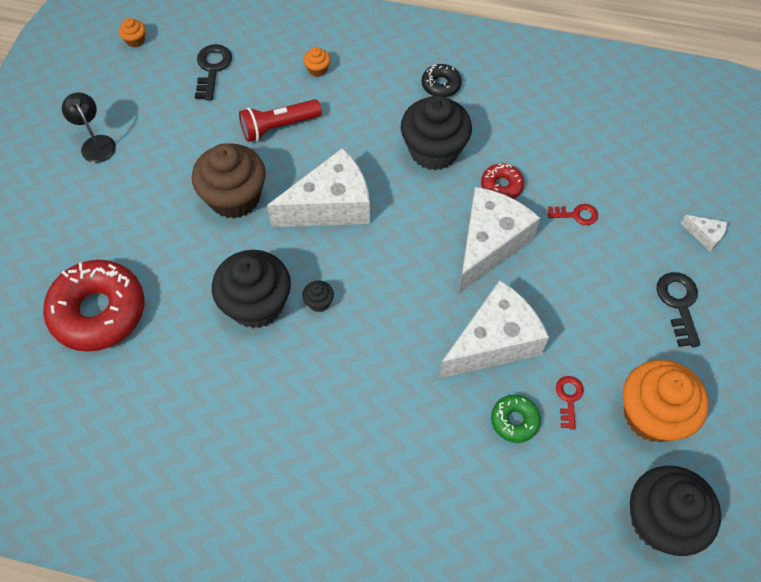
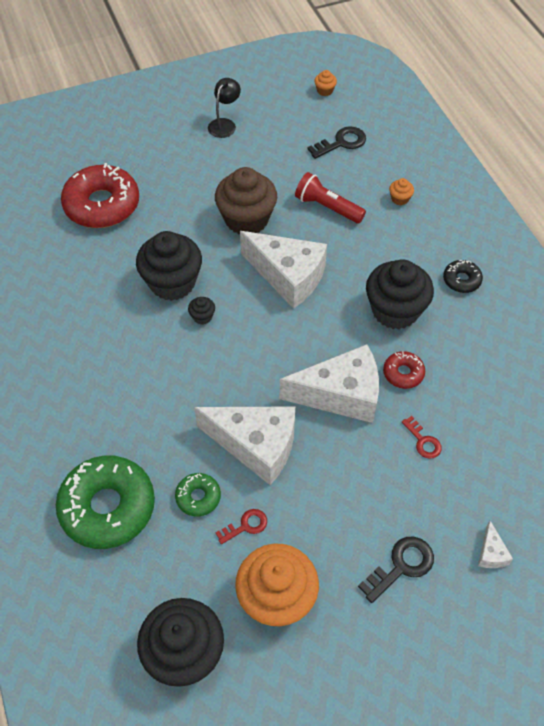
camera: 55 degrees right, 5 degrees down
none -> green donut [56,455,155,549]

